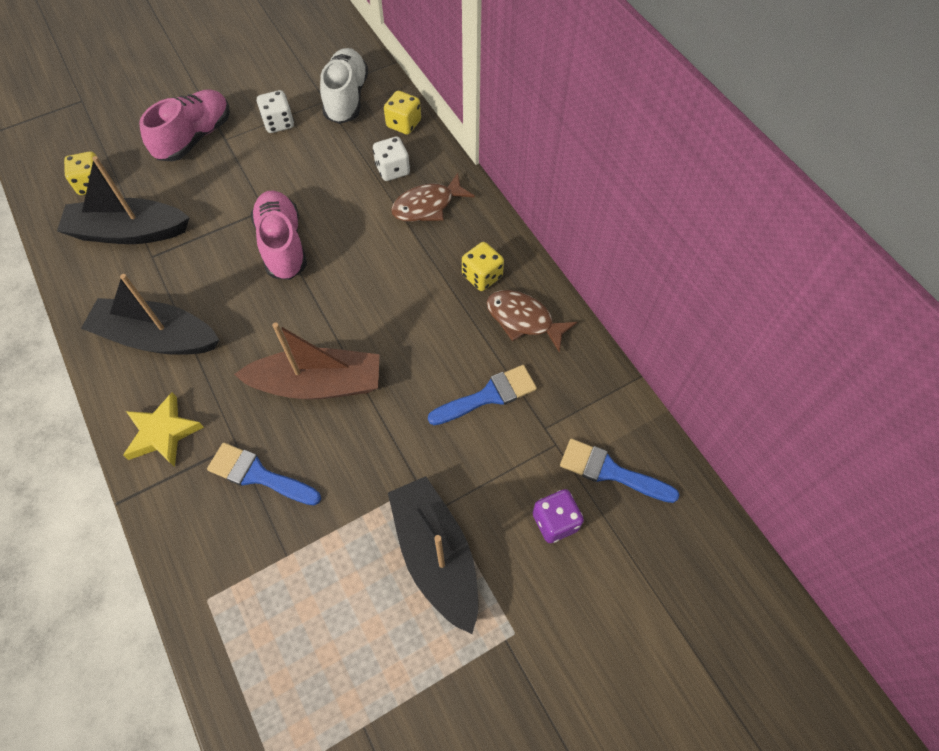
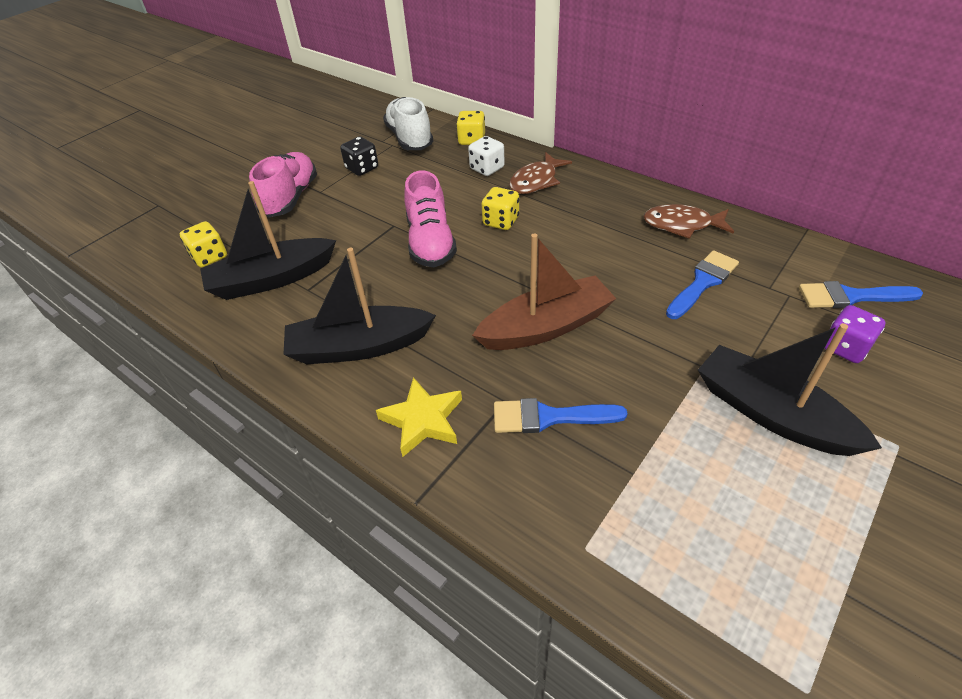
camera: 20 degrees left, 15 degrees down
pink shoe [251,191,307,280] -> pink shoe turned 150 degrees counterclockwise [404,170,457,267]
white dice [257,90,294,133] -> black dice [340,137,378,176]
yellow dice [462,242,504,291] -> yellow dice moved to [482,187,519,230]

